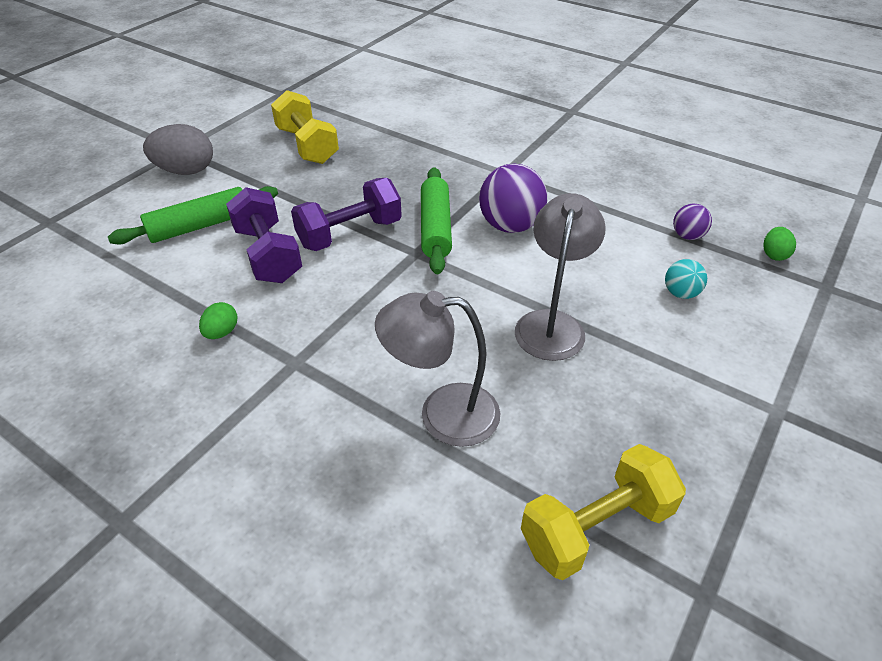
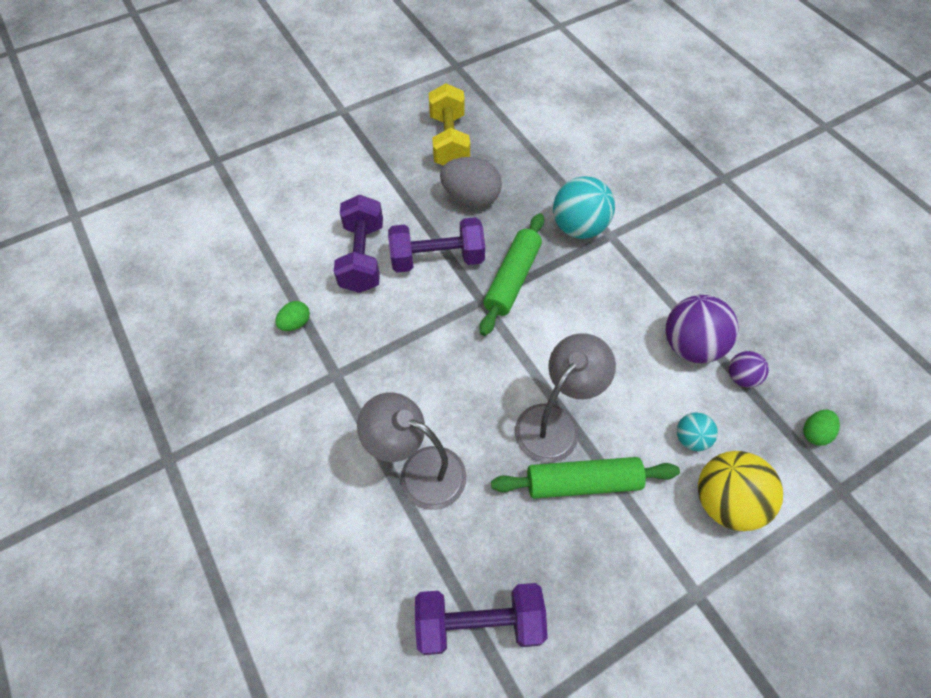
camera: 25 degrees right, 15 degrees up
green rolling pin [108,186,278,245] -> green rolling pin moved to [491,457,680,499]
grey egg [143,124,213,175] -> grey egg moved to [440,157,502,208]
purple ball [479,164,547,233] -> purple ball moved to [666,295,739,363]
yellow dumbbell [521,444,686,580] -> purple dumbbell [415,583,548,655]
none -> turquoise ball [553,176,615,239]
none -> yellow ball [698,451,783,531]

